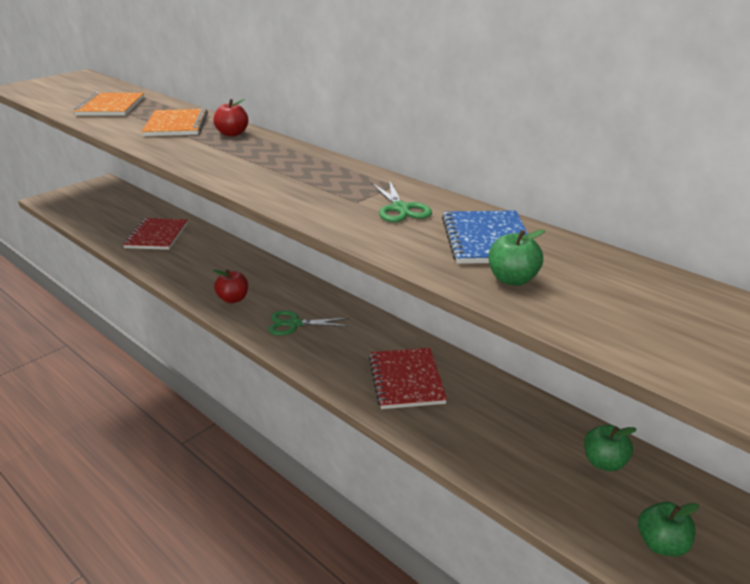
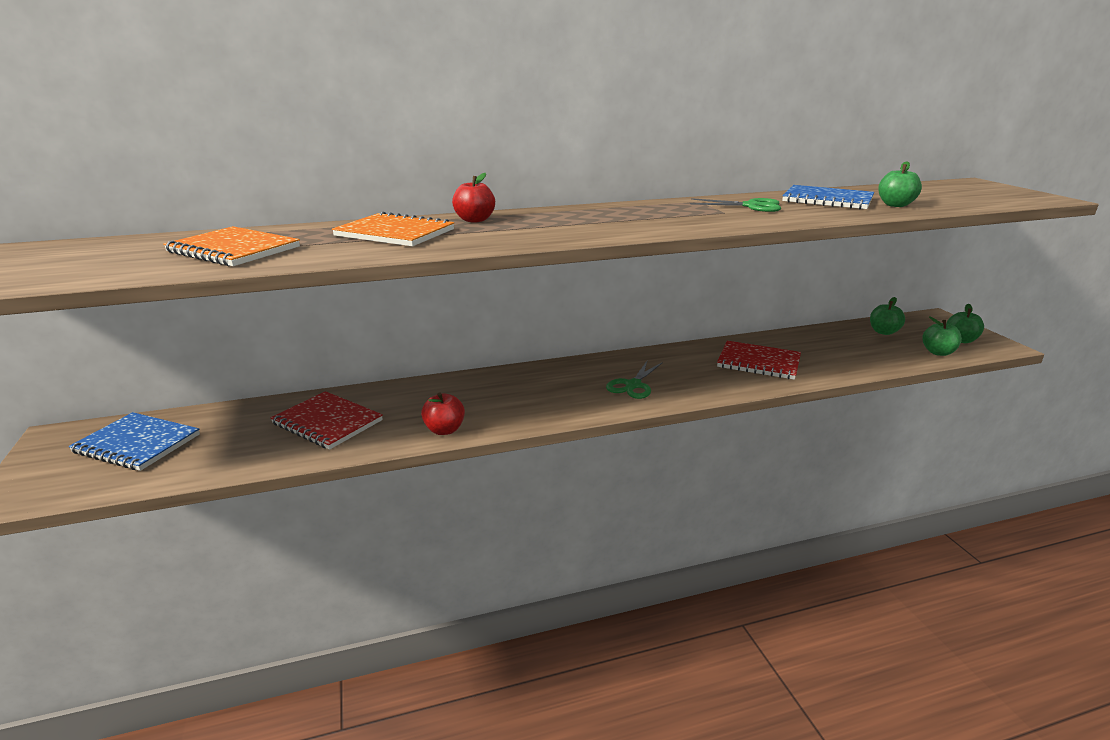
camera: 60 degrees left, 5 degrees down
red apple [213,269,248,303] -> red apple moved to [421,393,465,435]
none -> blue notebook [69,412,200,471]
none -> green apple [922,316,962,356]

